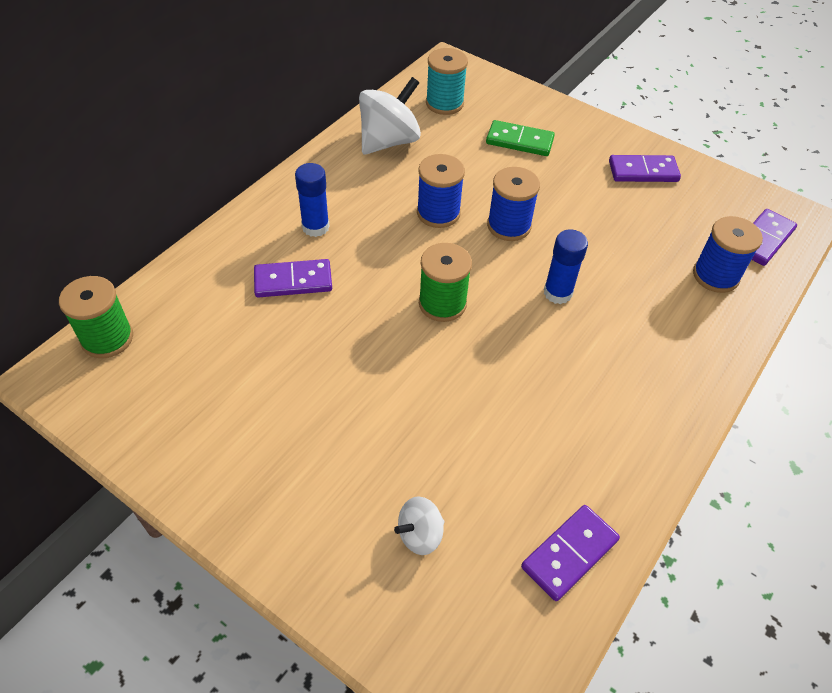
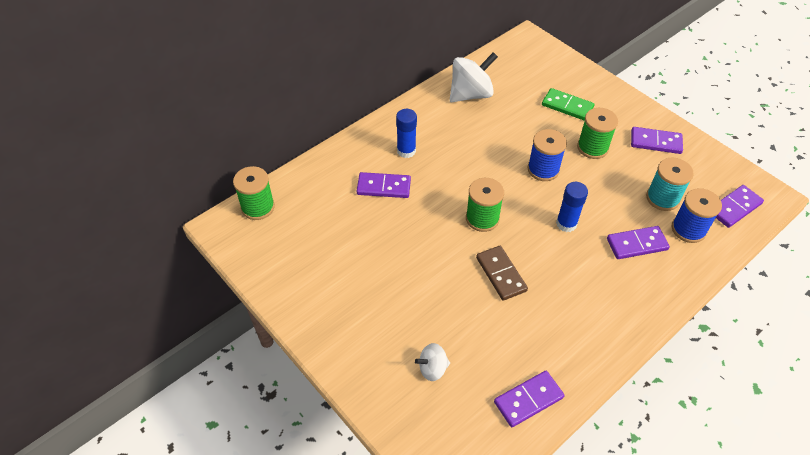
camera: 15 degrees right, 0 degrees up
blue spool [417,154,465,228] -> none
turquoise spool [426,48,468,115] -> turquoise spool moved to [646,158,694,211]
none -> brown domino [476,246,528,301]
none -> green spool [577,108,618,159]
none -> purple domino [607,226,670,259]

